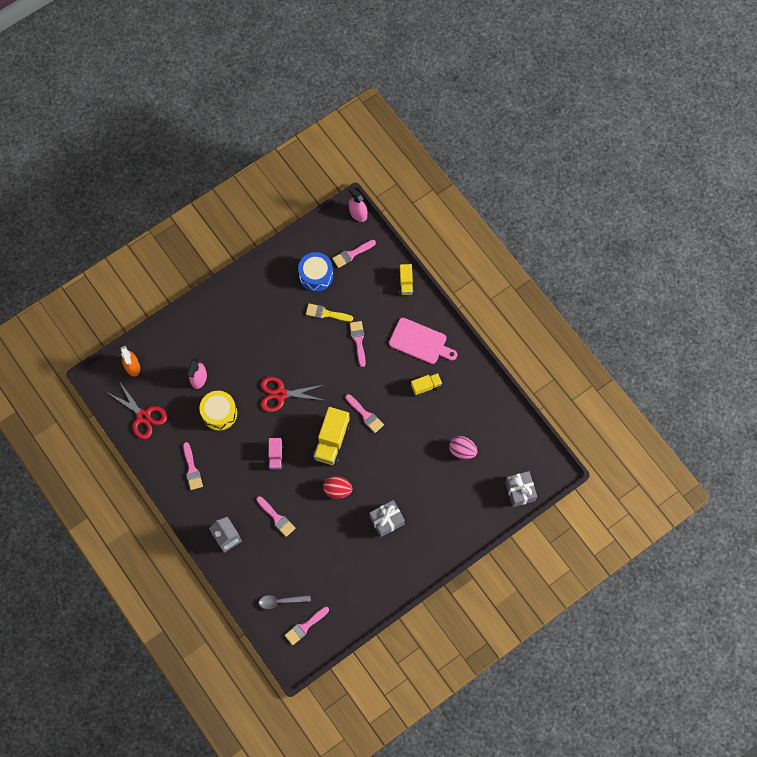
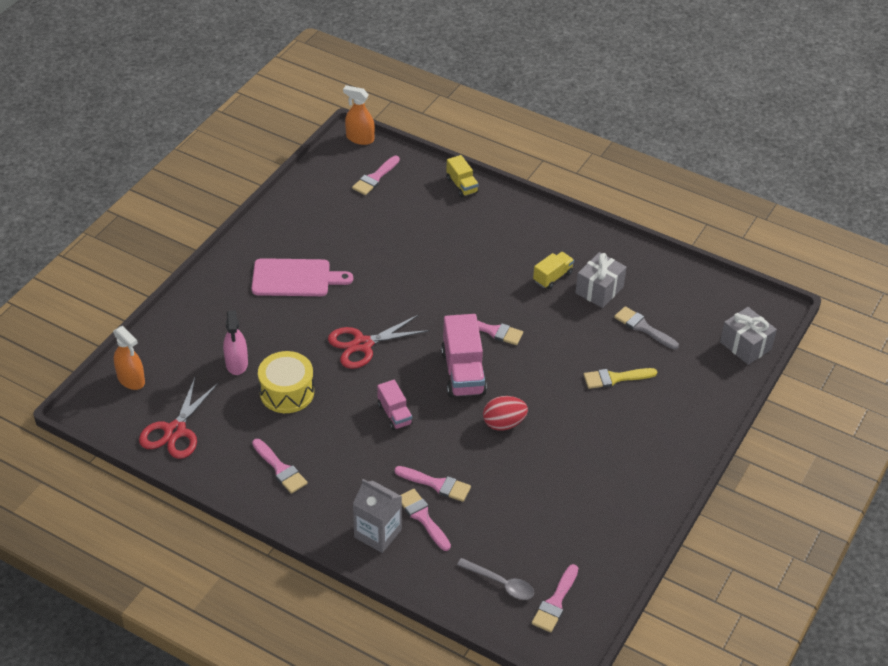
camera: 25 degrees left, 25 degrees down
red scissors [108,381,167,439] -> red scissors turned 90 degrees clockwise [139,378,219,459]
grey spoon [259,595,311,609] -> grey spoon turned 120 degrees counterclockwise [457,558,534,600]
blue drum [298,252,333,292] -> none
yellow brush [306,303,353,322] -> yellow brush moved to [584,368,657,389]
yellow truck [313,407,350,465] -> pink truck [441,314,487,397]
pink spray bottle [348,186,367,222] -> orange spray bottle [343,85,375,145]
pink brush [350,321,366,367] -> pink brush moved to [400,489,451,551]
grey gift [370,500,405,537] -> grey gift moved to [575,252,627,308]
pink cutting board [389,318,457,364] -> pink cutting board moved to [252,258,353,296]
pink egg [449,436,478,459] -> grey brush [614,306,679,349]

